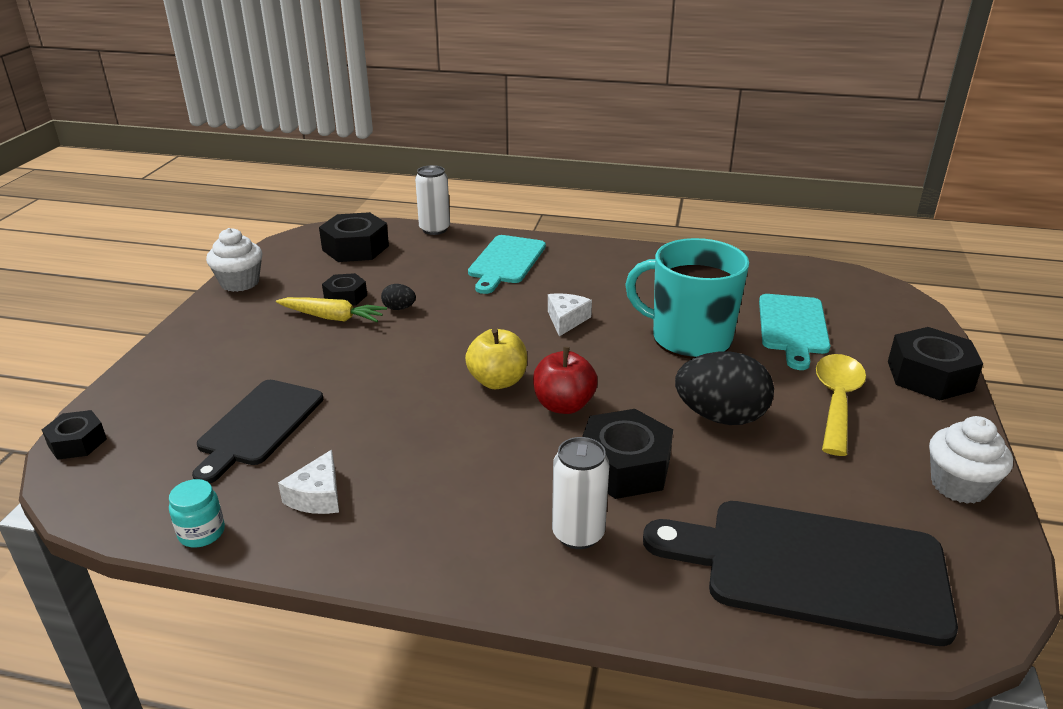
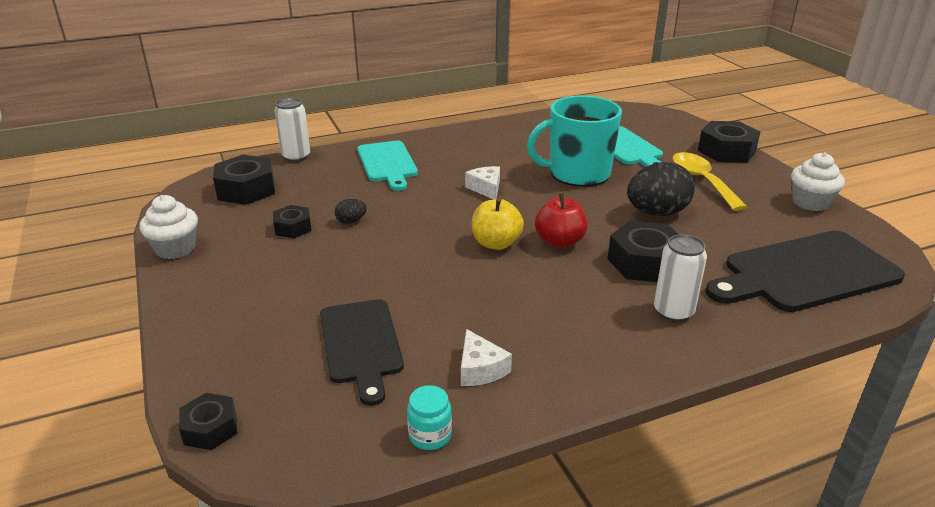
camera: 35 degrees left, 0 degrees up
yellow carrot [276,297,387,322] -> none

